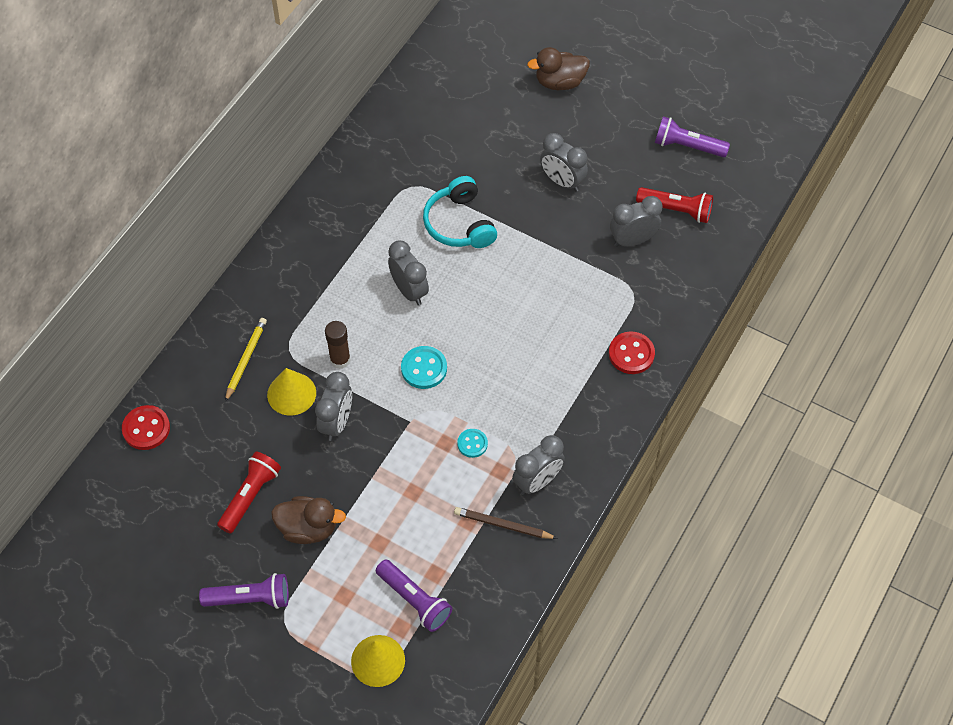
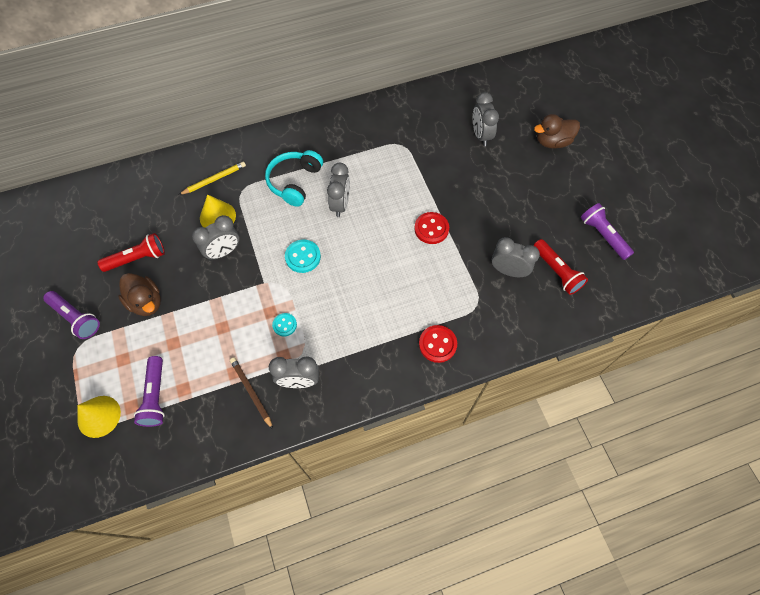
camera: 40 degrees right, 5 degrees up
red button [122,405,170,450] -> red button moved to [414,212,449,244]
brown glue stick [325,321,351,369] -> none
turquoise headphones [423,176,497,248] -> turquoise headphones moved to [265,150,323,207]
brown duck [527,47,590,90] -> brown duck turned 45 degrees counterclockwise [534,114,580,149]
grey clock [540,133,588,192] -> grey clock moved to [473,92,499,146]

